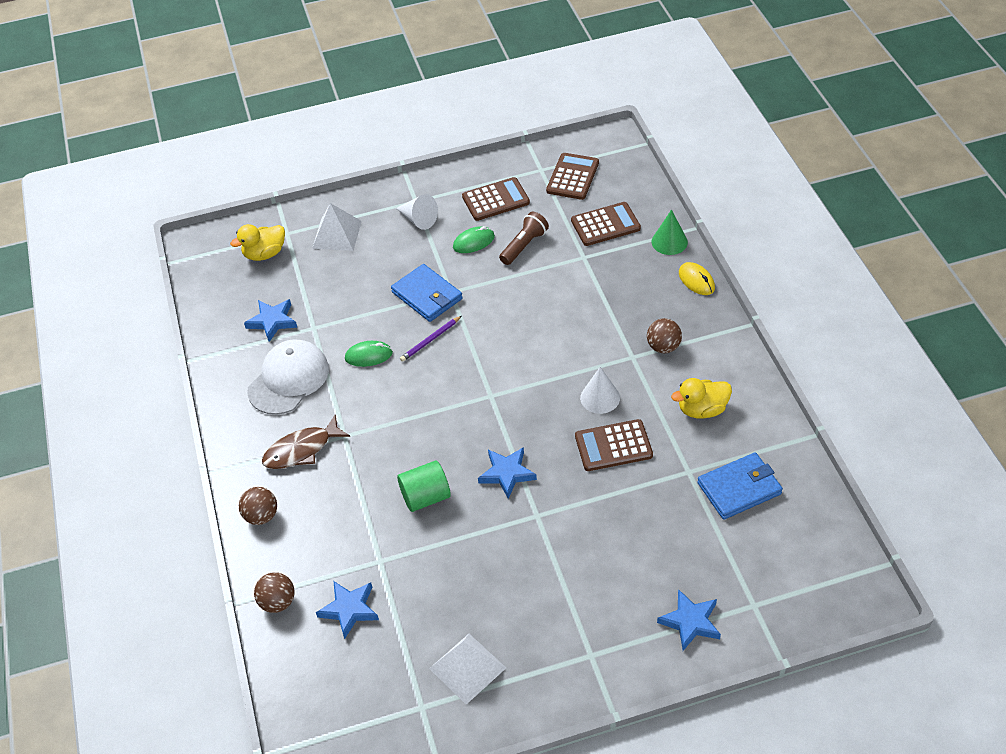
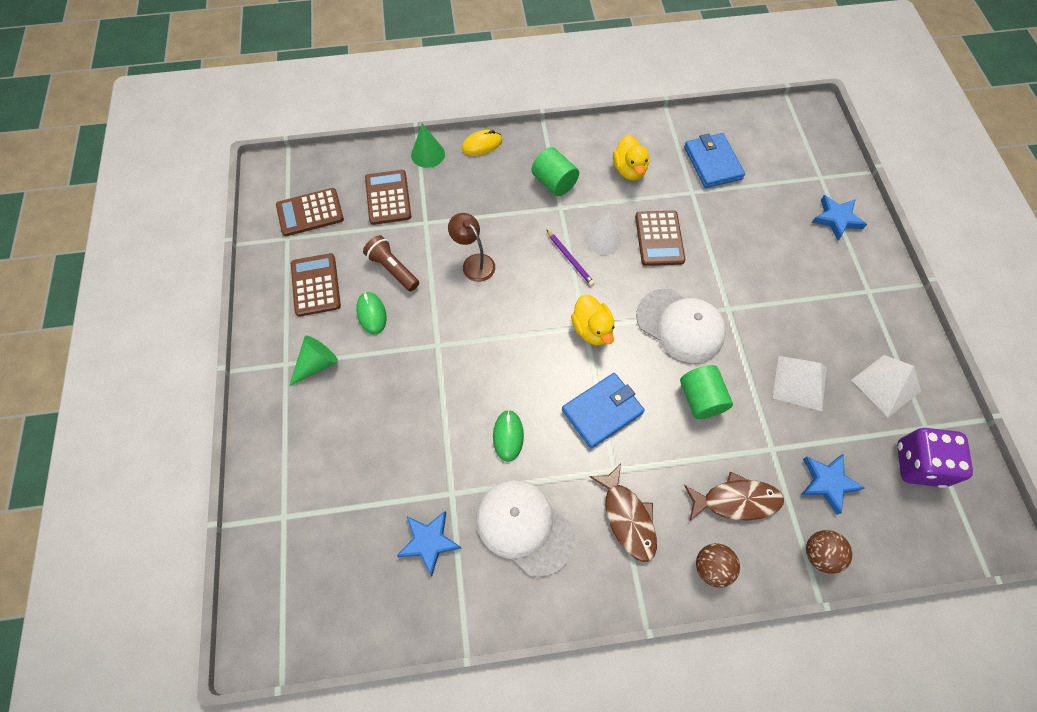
camera: 85 degrees left, 15 degrees up
yellow duck [230,224,285,261] -> yellow duck moved to [571,295,614,346]
white pyramid [312,203,362,251] -> white pyramid moved to [773,356,827,411]
blue wallet [391,264,463,322] -> blue wallet moved to [562,373,645,449]
white cone [396,194,438,230] -> green cone [289,336,338,386]
purple pencil [400,316,461,362] -> purple pencil moved to [546,229,595,286]
blue star [478,447,537,499] -> white cap [636,289,726,363]
brown calculator [546,153,599,200] -> brown calculator turned 45 degrees counterclockwise [276,188,344,236]
brown ball [647,318,682,353] -> green cylinder [532,147,579,196]
none -> brown lamp [448,213,495,282]
none -> brown fish [684,472,784,520]
none -> purple dice [897,428,973,488]

